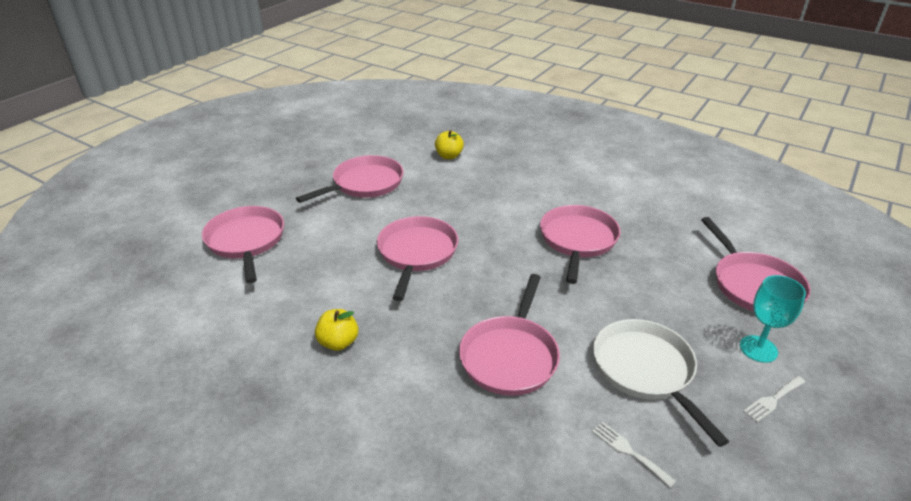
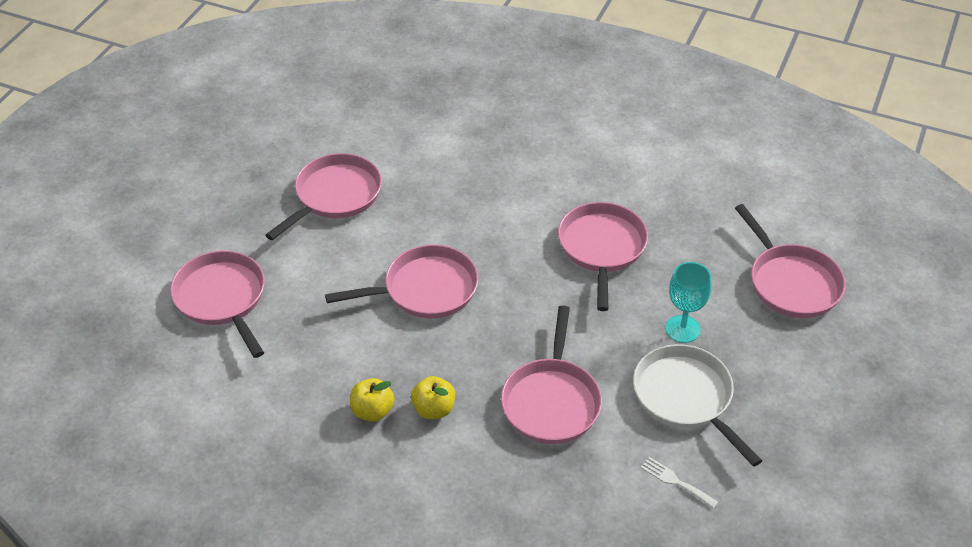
camera: 10 degrees left, 10 degrees up
pink pan [377,216,458,301] -> pink pan turned 75 degrees clockwise [325,245,479,318]
yellow apple [435,130,464,159] -> yellow apple moved to [411,376,455,419]
turquoise goblet [740,275,806,363] -> turquoise goblet moved to [665,262,712,343]
white fork [743,376,805,422] -> none

